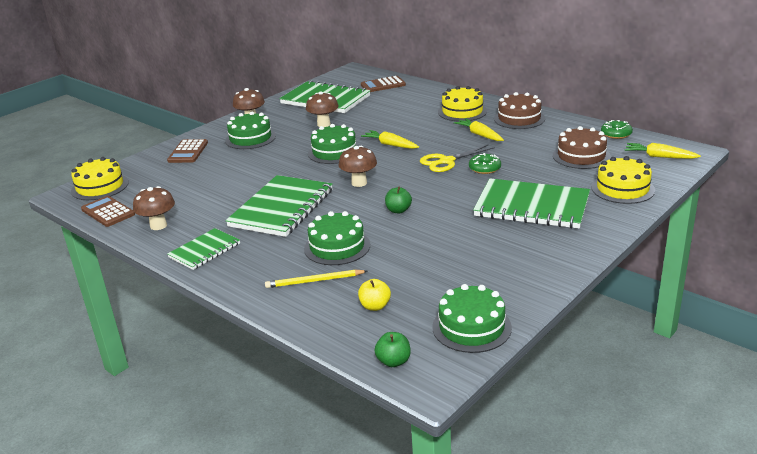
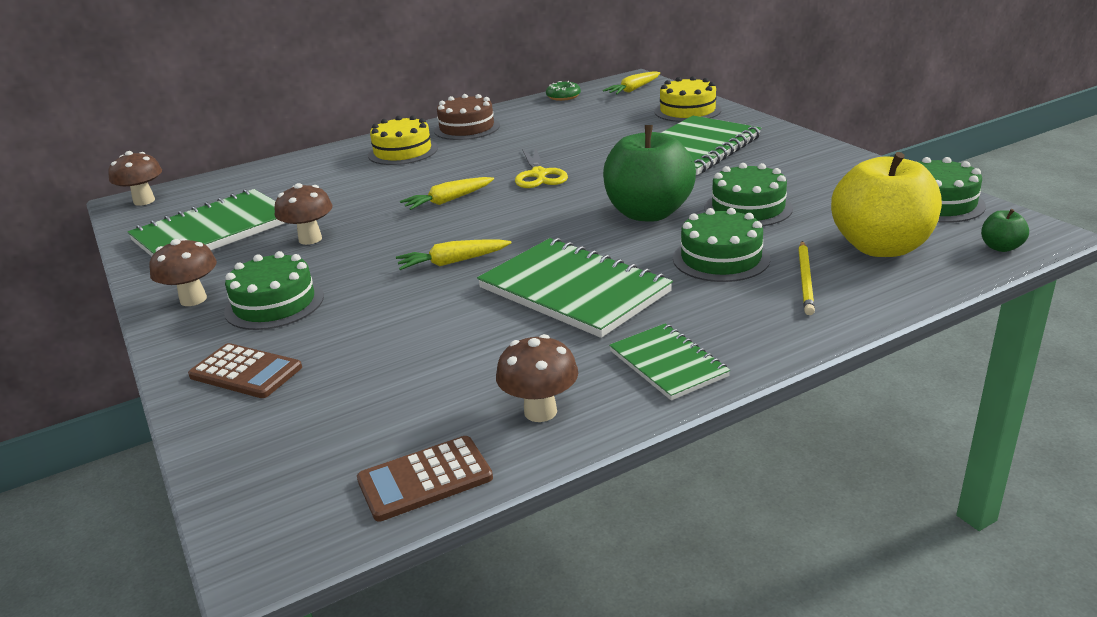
camera: 70 degrees left, 0 degrees up
yellow cake [71,157,129,200] -> none
green cake [308,124,359,164] -> green cake moved to [705,163,793,226]
brown mushroom [339,146,377,187] -> brown mushroom moved to [108,151,162,206]
yellow apple [358,279,391,311] -> yellow apple [831,152,942,257], size x2.45
brown calculator [361,76,406,92] -> none
green apple [385,187,412,213] -> green apple [603,125,696,222], size x2.45
yellow carrot [454,118,504,141] -> yellow carrot moved to [396,239,511,270]
green donut [469,153,501,174] -> none
brown cake [553,126,611,169] -> none

